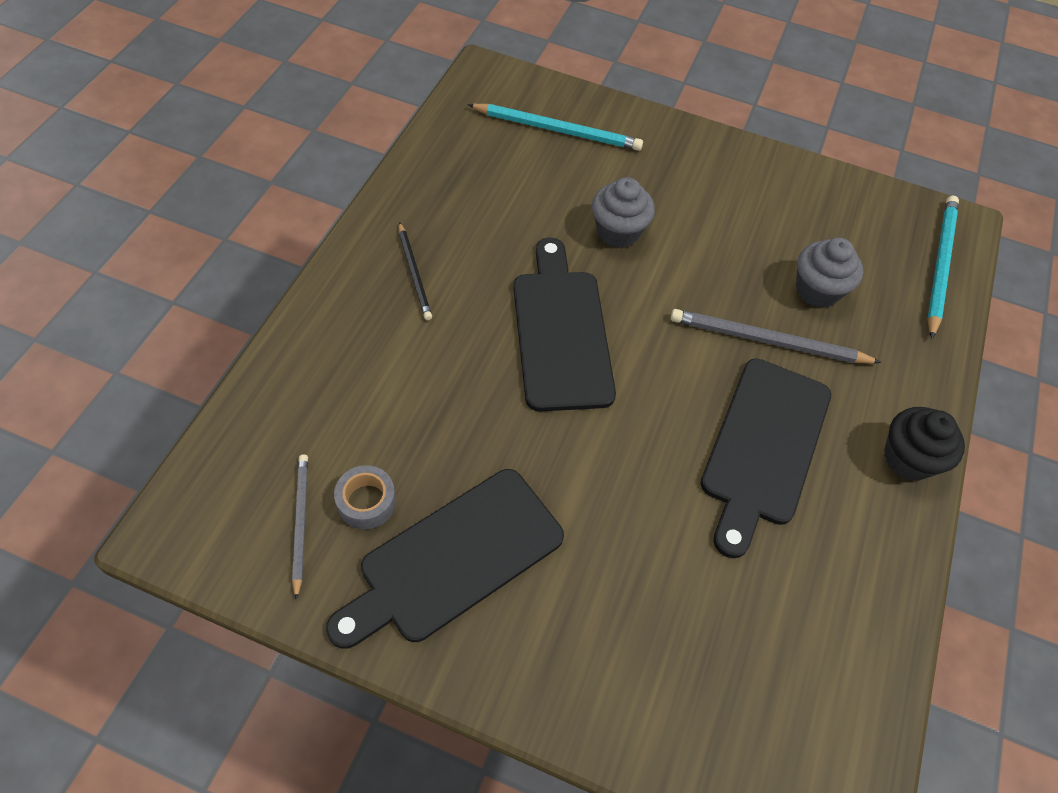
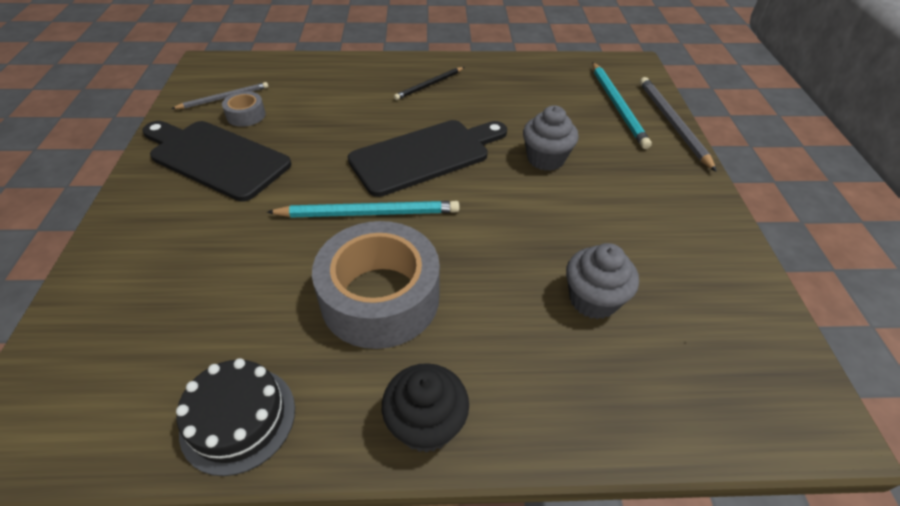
camera: 70 degrees right, 10 degrees down
grey pencil [671,309,882,364] -> grey pencil moved to [640,77,717,172]
black cutting board [701,358,831,558] -> grey tape [312,221,440,349]
turquoise pencil [927,195,959,339] -> turquoise pencil moved to [267,201,460,218]
none -> black cake [176,358,295,476]

